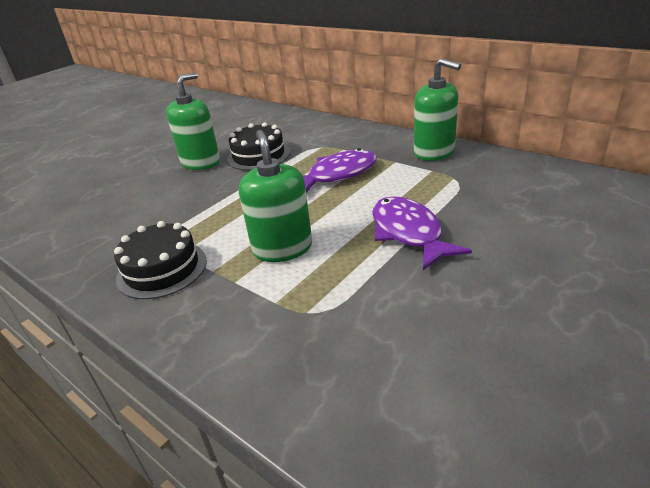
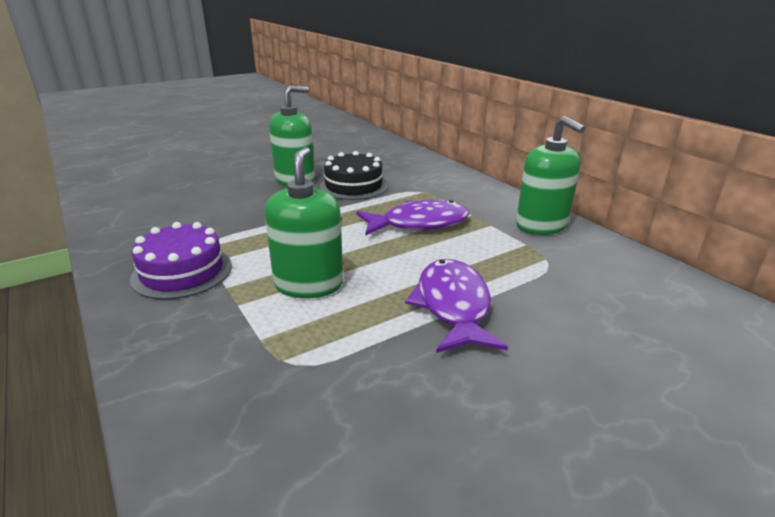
camera: 15 degrees right, 5 degrees down
black cake [114,221,207,299] -> purple cake [130,222,232,300]

